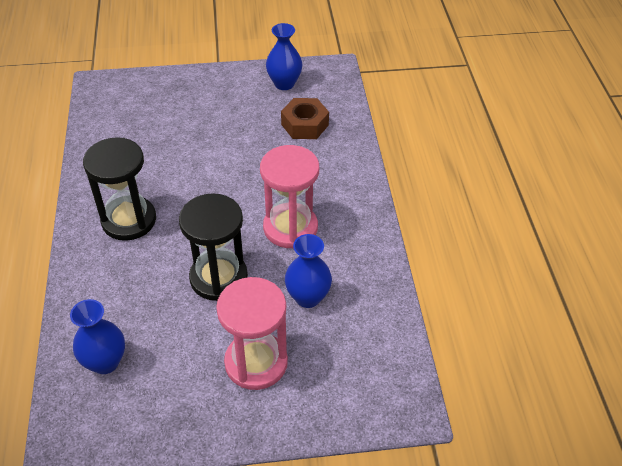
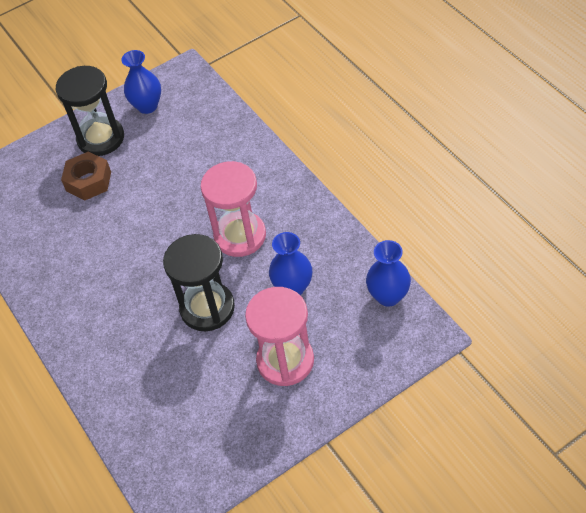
camera: 20 degrees left, 5 degrees up
blue vase [70,299,125,374] -> blue vase moved to [366,240,411,306]
black hourglass [83,137,156,241] -> black hourglass moved to [56,66,124,156]
brown nut [281,98,329,139] -> brown nut moved to [61,151,111,201]

